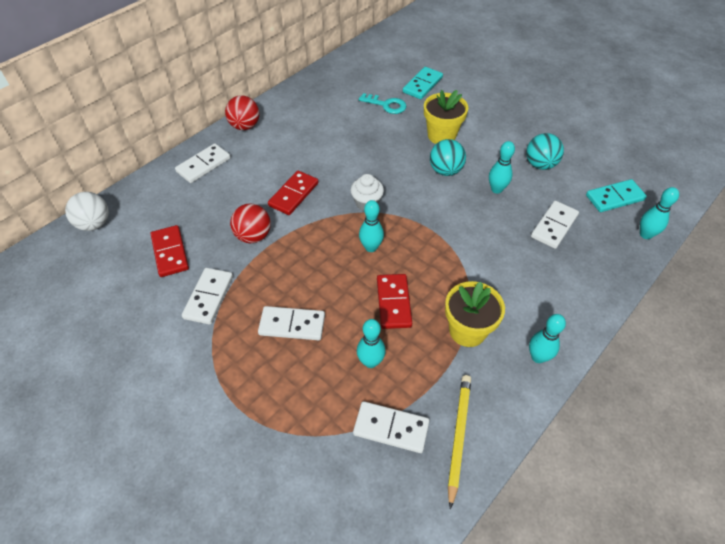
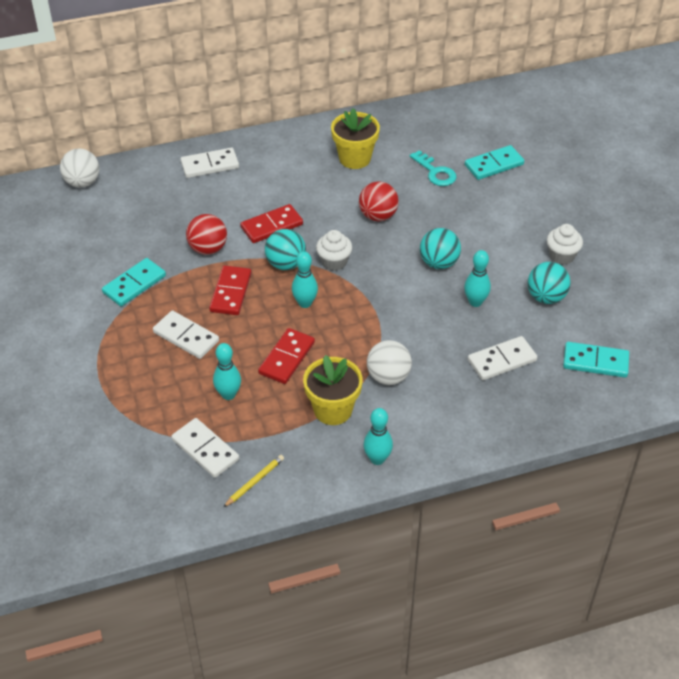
camera: 30 degrees right, 5 degrees down
red domino [151,225,189,277] -> red domino moved to [209,265,251,315]
white domino [182,268,233,325] -> turquoise domino [102,258,166,306]
red ball [225,95,259,130] -> red ball moved to [359,181,399,221]
yellow flower pot [424,90,468,144] -> yellow flower pot moved to [331,108,380,169]
yellow pencil [448,375,471,509] -> yellow pencil [223,455,284,507], size x0.63
turquoise bowling pin [640,187,679,239] -> none
none -> turquoise ball [265,229,306,270]
none -> white ball [367,340,412,385]
none -> white cupcake [547,224,583,265]

